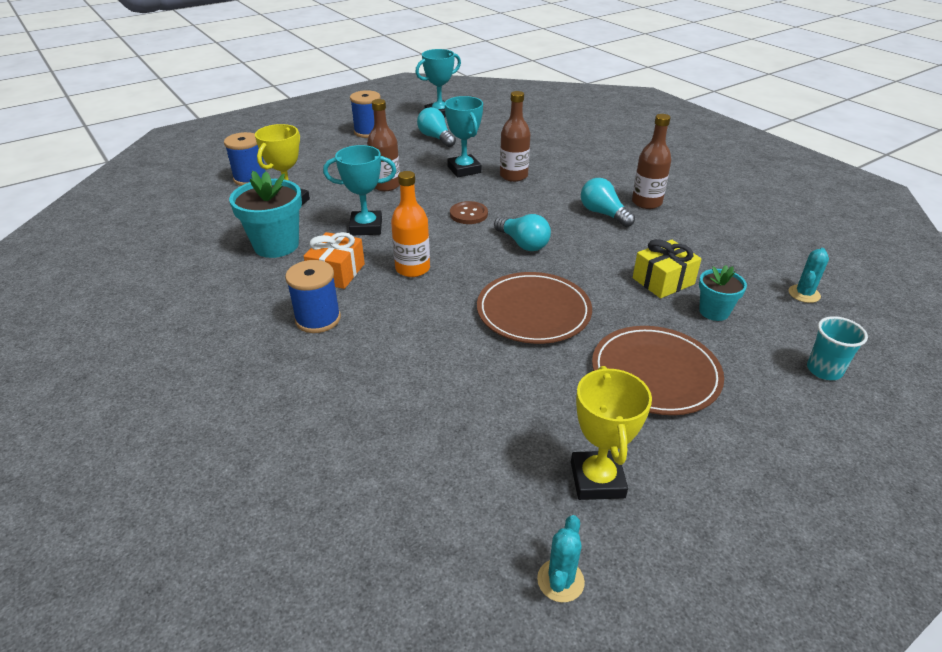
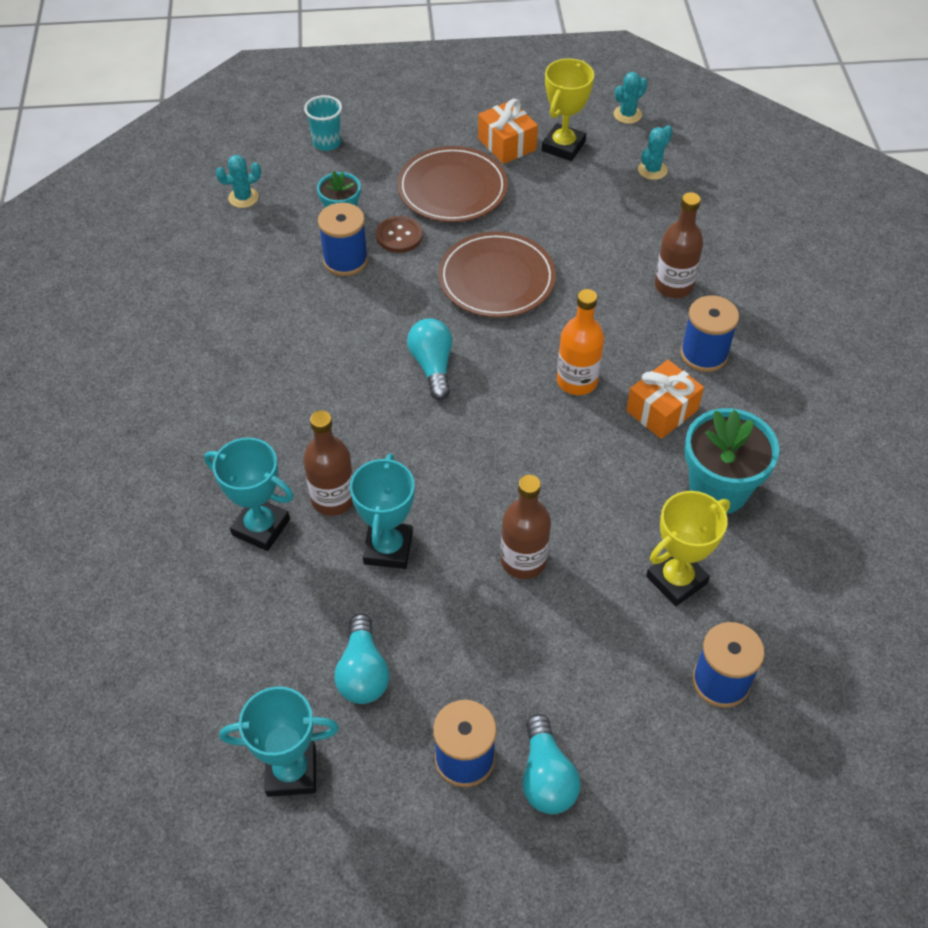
camera: 150 degrees left, 15 degrees up
turquoise trophy [323,145,396,235] -> turquoise trophy moved to [204,438,293,551]
brown button [450,201,488,224] -> brown button moved to [376,216,423,253]
turquoise light bulb [581,178,635,227] -> turquoise light bulb moved to [522,714,581,814]
brown bottle [632,114,671,209] -> brown bottle moved to [655,192,703,298]
yellow gift [633,239,702,298] -> blue spool [318,203,368,276]
none -> orange gift [478,99,538,164]
none -> turquoise cactus [638,125,672,180]

